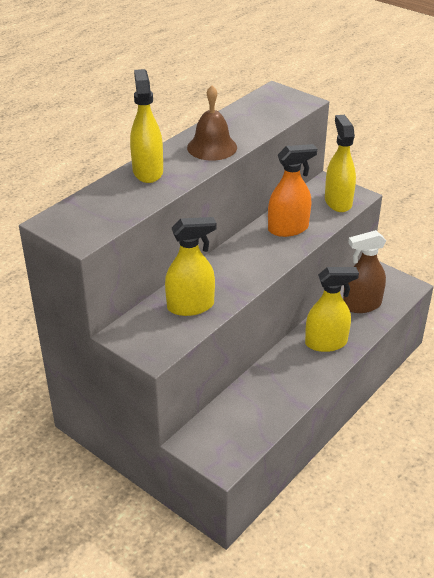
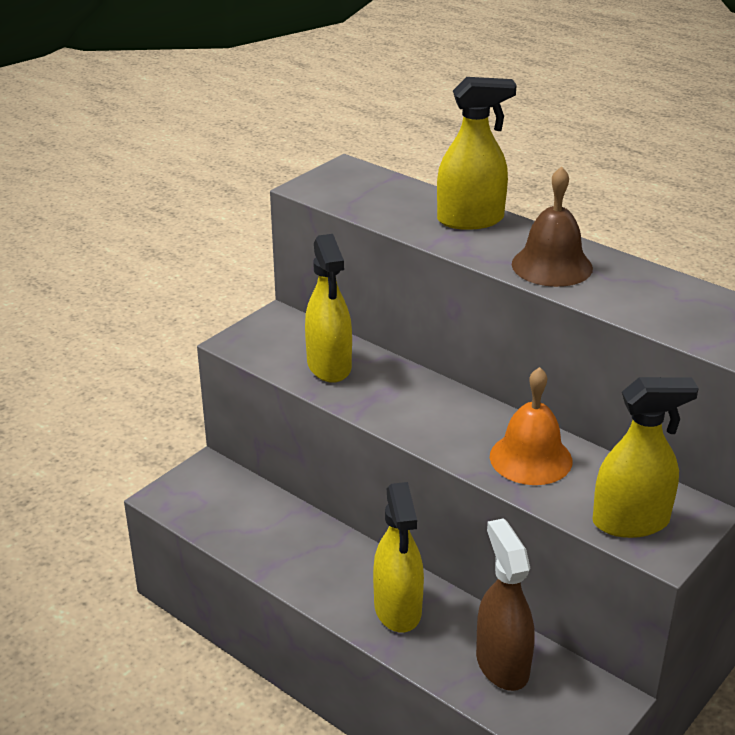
camera: 90 degrees right, 5 degrees down
orange spray bottle [268,144,317,237] -> orange bell [490,367,572,485]

